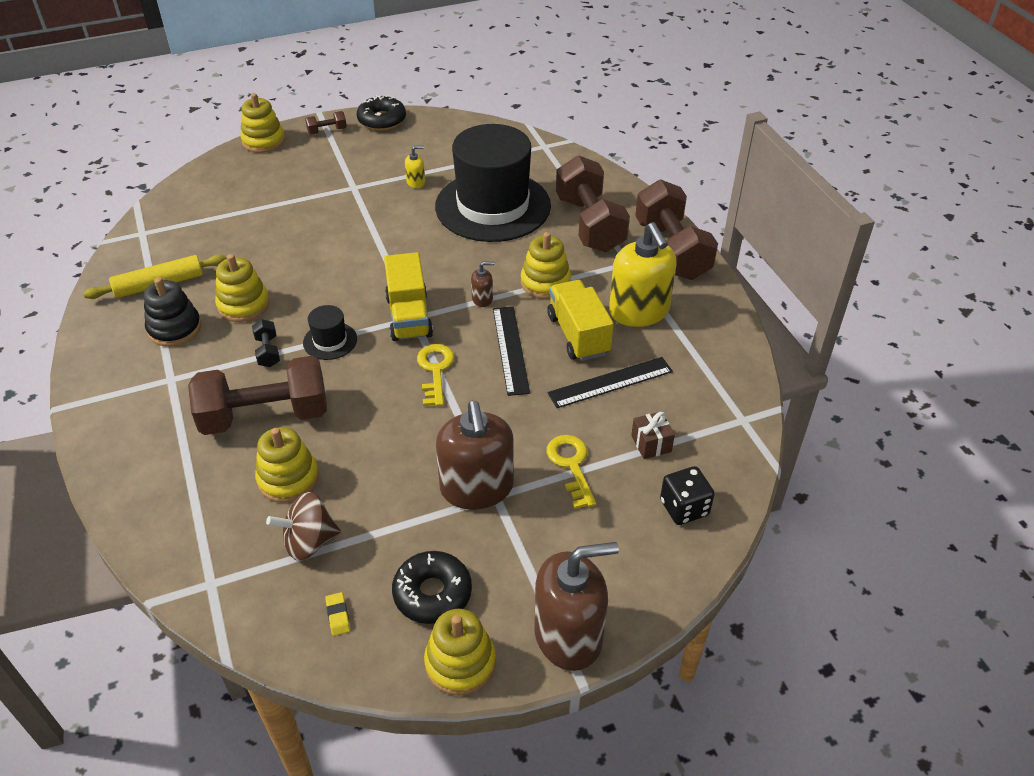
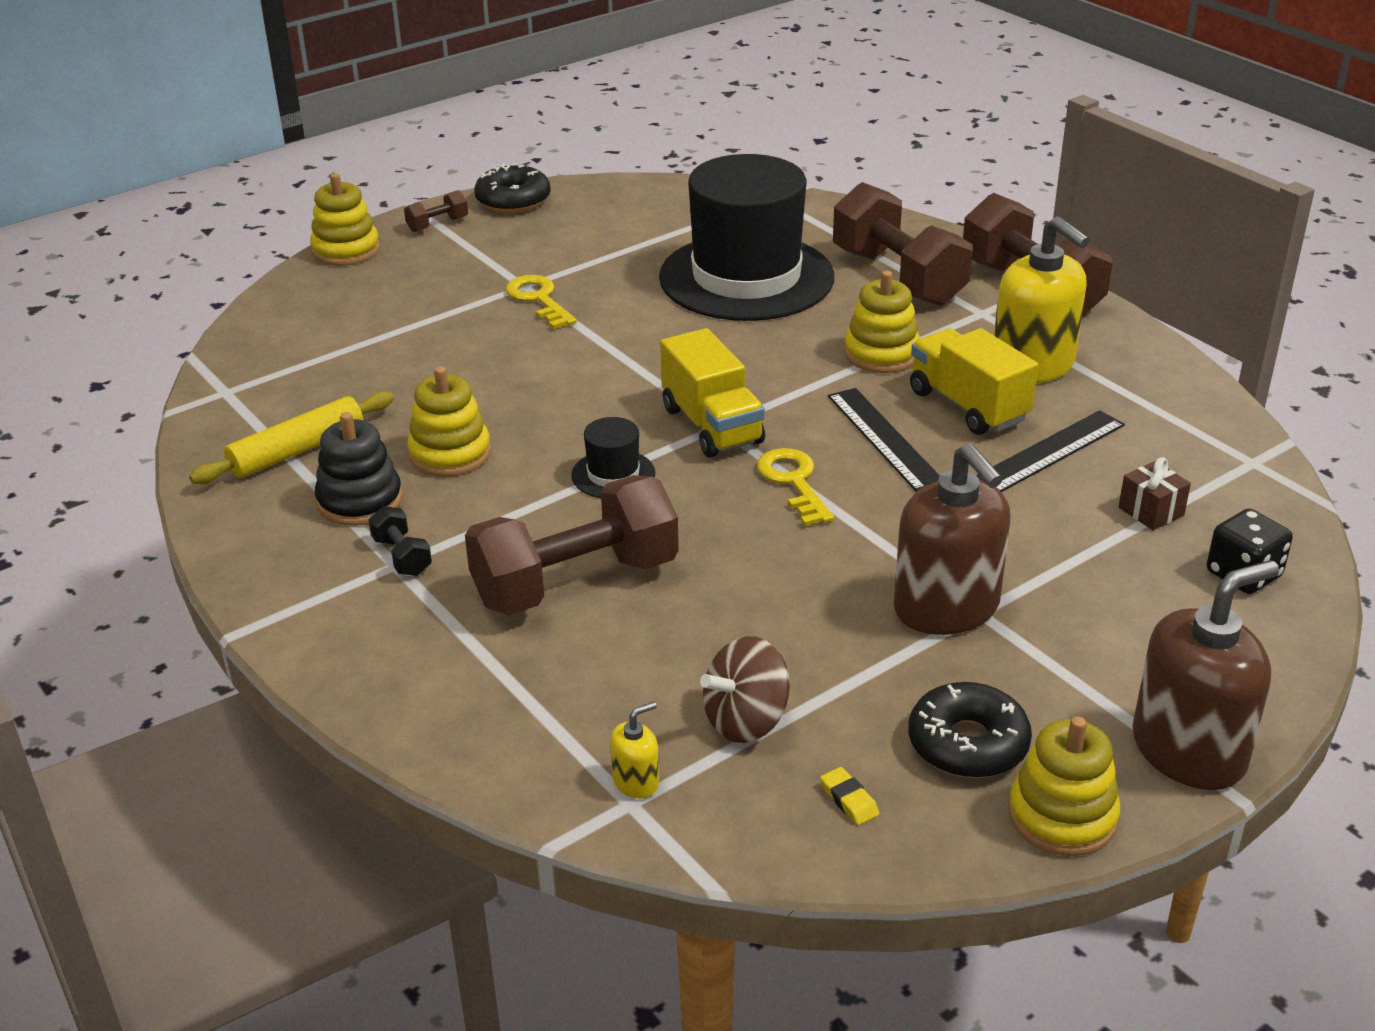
camera: 15 degrees left, 10 degrees down
black dumbbell [252,319,280,367] -> black dumbbell moved to [368,506,432,576]
yellow stacking toy [255,427,319,503] -> none
yellow soap dispenser [405,145,425,188] -> yellow soap dispenser moved to [610,701,659,798]
brown soap dispenser [471,262,495,307] -> none
yellow key [547,435,596,509] -> yellow key moved to [506,275,577,329]

